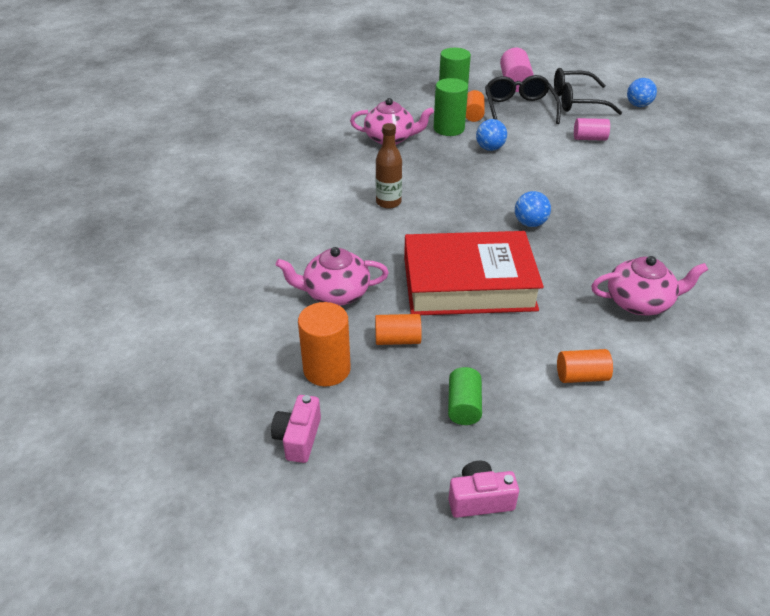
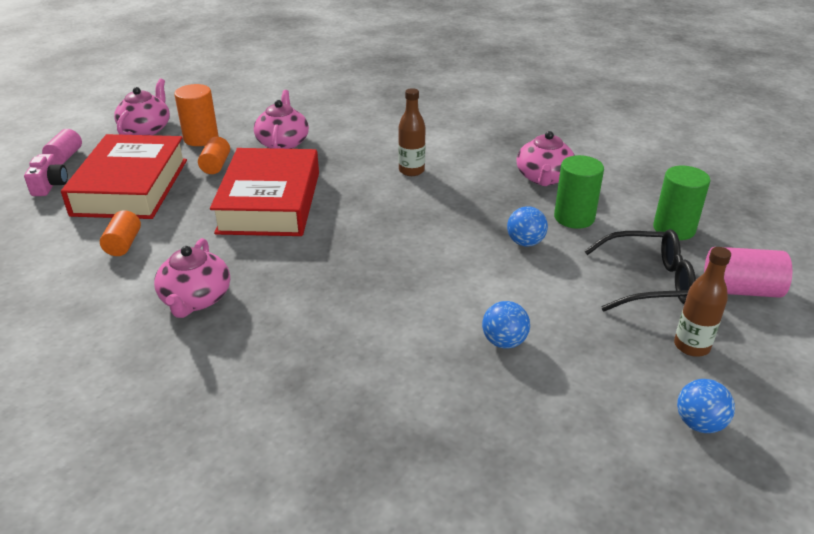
camera: 95 degrees right, 5 degrees down
pink camera [271,395,321,463] -> pink teapot [114,78,170,135]
green cylinder [448,367,482,425] -> red book [61,134,187,219]
orange cylinder [466,90,485,122] -> none
blue ball [515,191,551,227] -> blue ball moved to [482,301,530,349]
black glasses [554,68,622,115] -> brown bottle [674,247,731,357]
pink cylinder [574,118,610,141] -> pink cylinder moved to [42,129,82,165]

